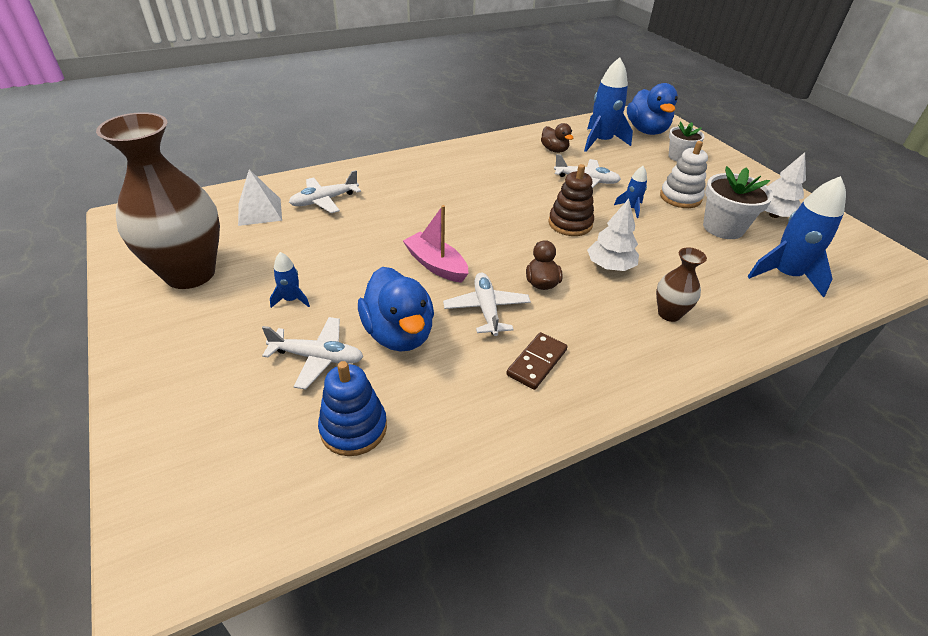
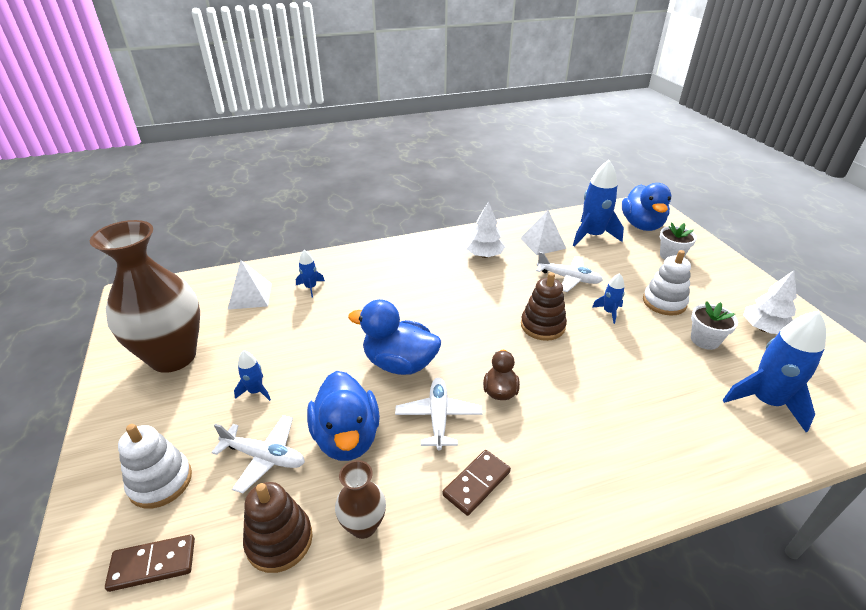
camera: 10 degrees right, 5 degrees down
white plane [289,170,361,213] -> blue rocket [296,250,325,297]
blue stacking toy [318,361,387,456] -> brown stacking toy [243,482,313,573]
pink boat [403,205,468,283] -> blue duck [348,299,441,375]
brown duck [541,123,573,153] -> white pyramid [520,210,566,255]
white tree [587,199,639,271] -> white tree moved to [466,201,505,258]
brown vase [656,247,707,322] -> brown vase moved to [335,460,386,539]
white flower pot [703,166,773,239] -> white flower pot [691,301,738,350], size x0.66
none -> brown domino [105,534,195,592]
none -> white stacking toy [118,424,192,509]

